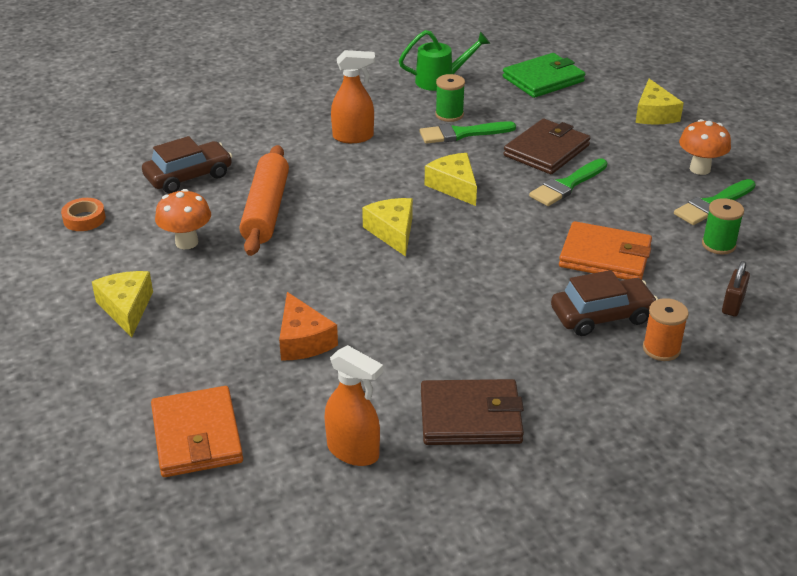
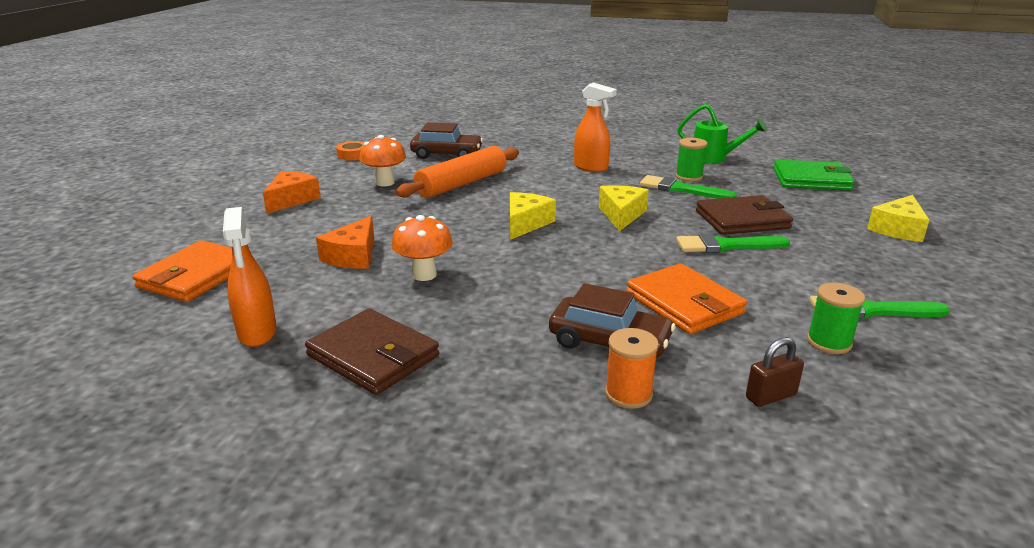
camera: 40 degrees right, 10 degrees down
yellow cheese [92,271,153,337] -> orange cheese [263,171,321,214]
orange mushroom [679,119,731,175] -> orange mushroom moved to [392,215,453,281]

